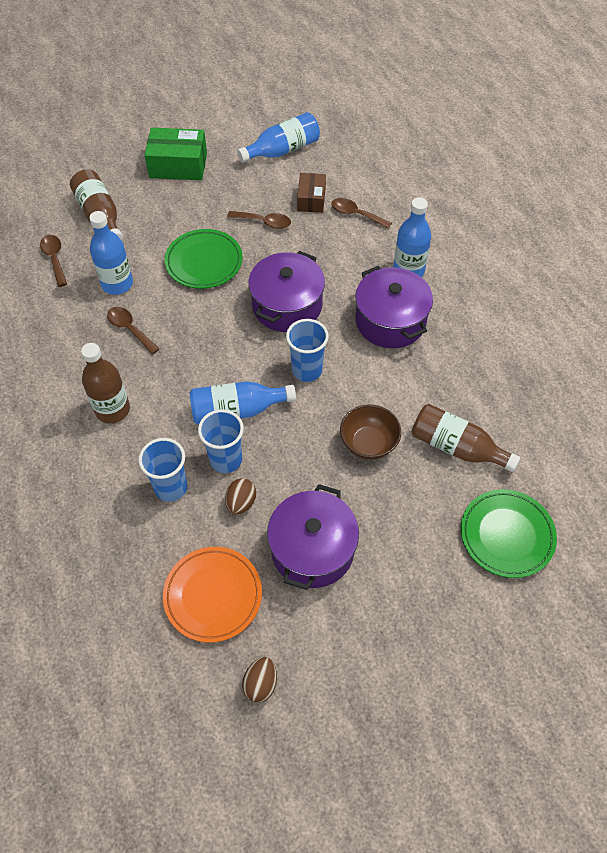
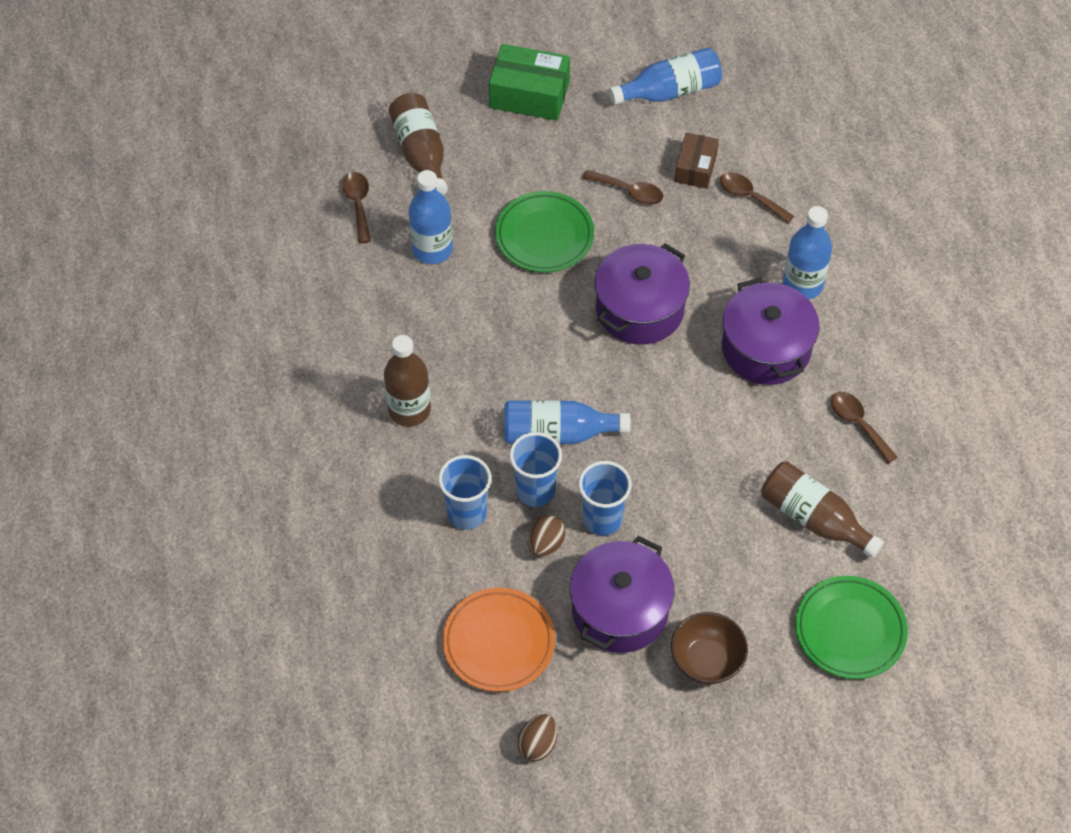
camera: 10 degrees right, 0 degrees up
brown spoon [107,307,160,354] -> brown spoon moved to [831,392,898,464]
blue cup [286,319,329,382] -> blue cup moved to [578,461,632,536]
brown bowl [340,405,401,460] -> brown bowl moved to [671,612,748,684]

